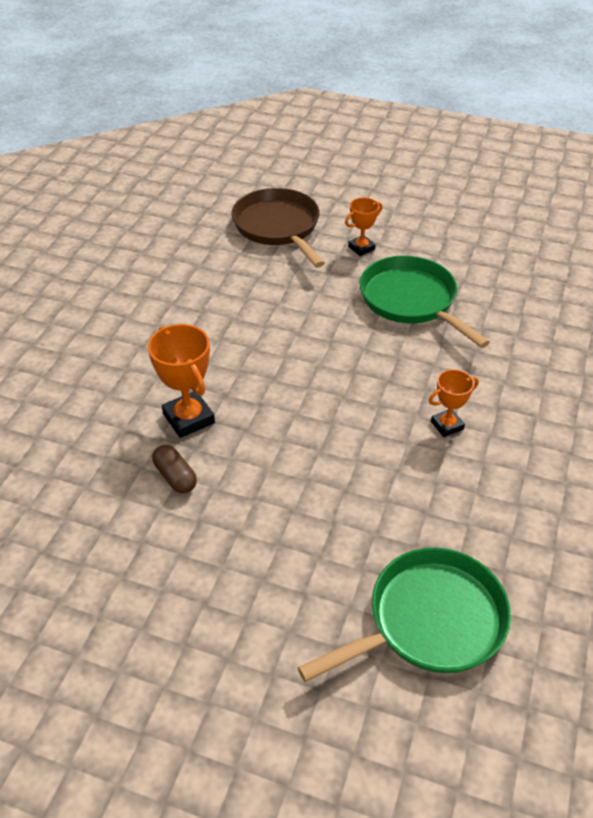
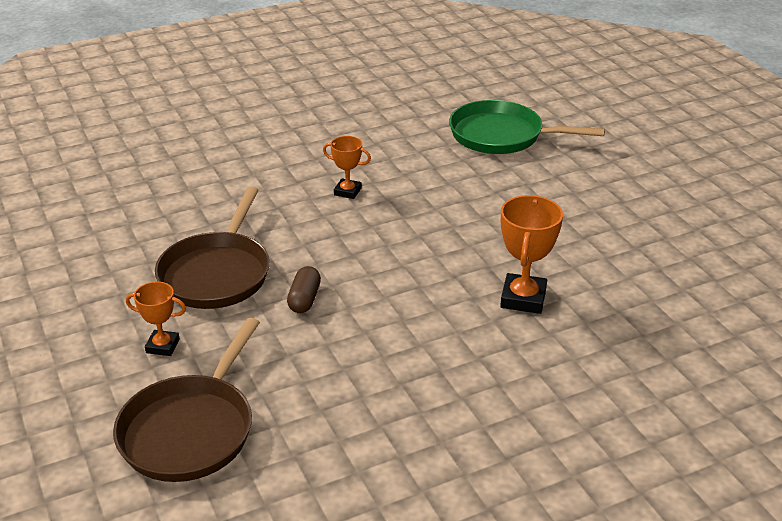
camera: 135 degrees left, 10 degrees down
brown capsule [152,445,197,494] -> brown capsule moved to [287,266,321,313]
green pan [360,255,490,348] -> brown pan [155,187,270,309]

